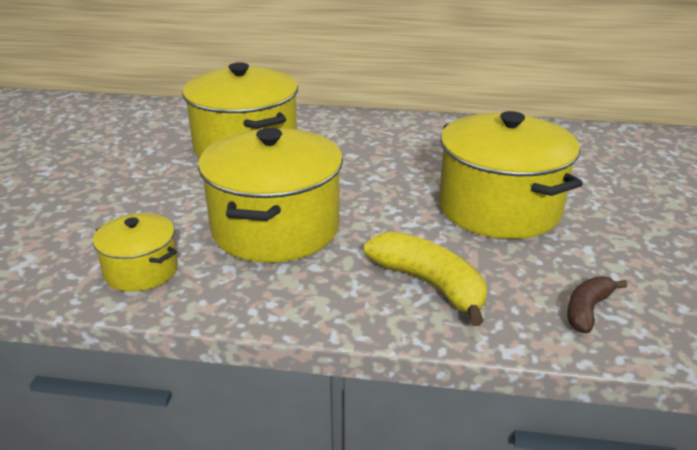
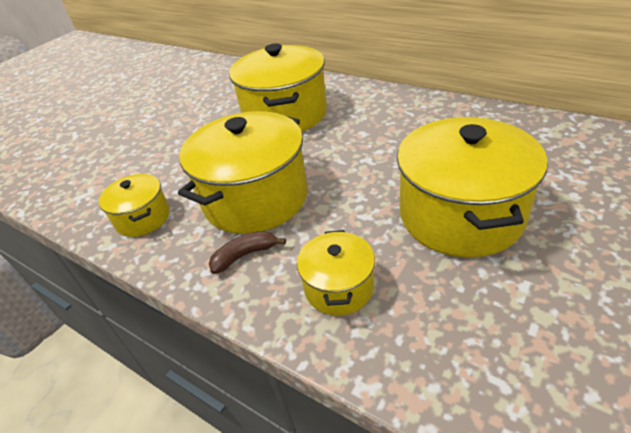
camera: 30 degrees right, 10 degrees up
yellow banana [364,232,487,326] -> yellow pot [297,230,375,316]
brown banana [567,276,627,333] -> brown banana moved to [209,231,286,274]

